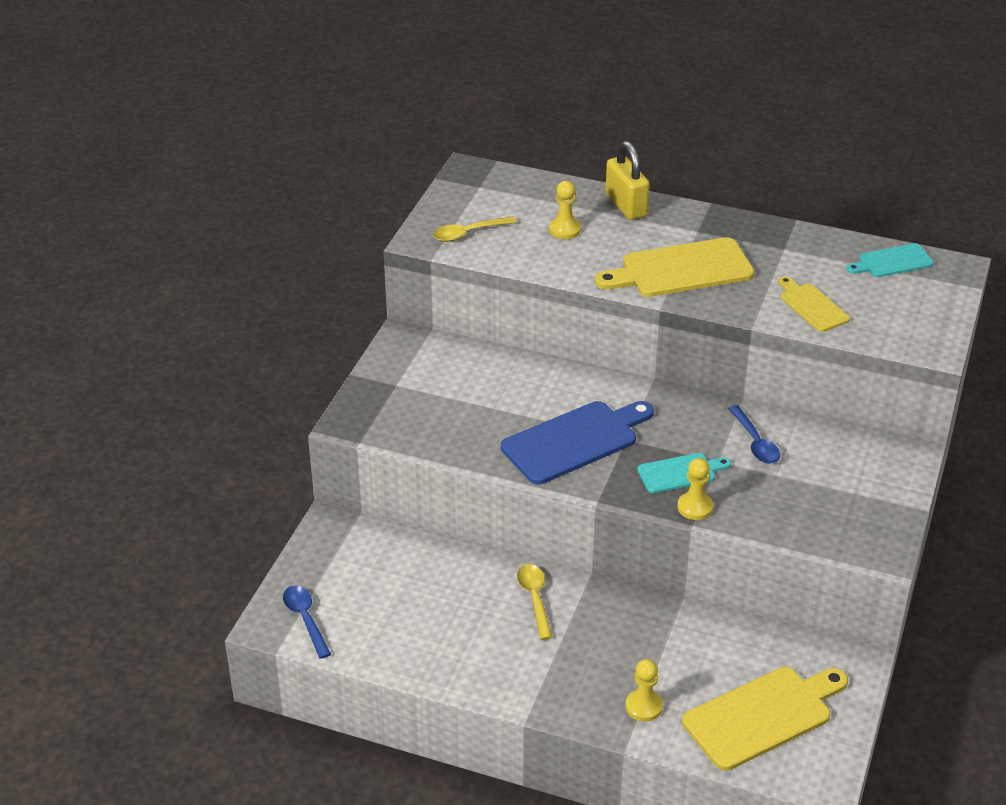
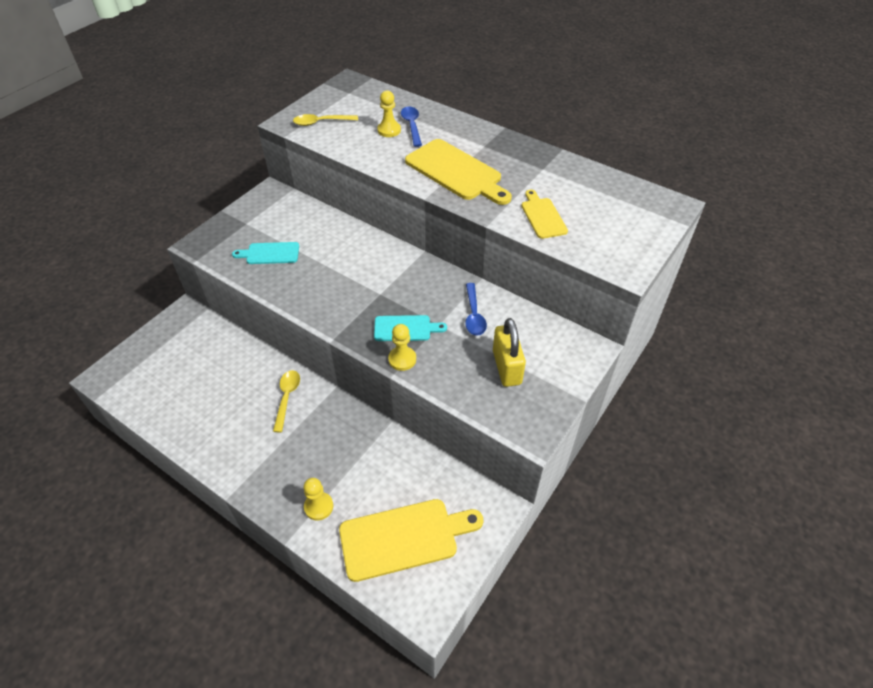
camera: 15 degrees right, 10 degrees up
blue spoon [283,586,331,659] -> blue spoon moved to [401,106,422,147]
blue cutting board [501,401,654,484] -> none
yellow cutting board [595,237,754,297] -> yellow cutting board turned 135 degrees counterclockwise [405,139,512,205]
yellow padlock [605,141,650,220] -> yellow padlock moved to [493,318,526,387]
turquoise cutting board [846,243,934,277] -> turquoise cutting board moved to [232,242,299,264]

